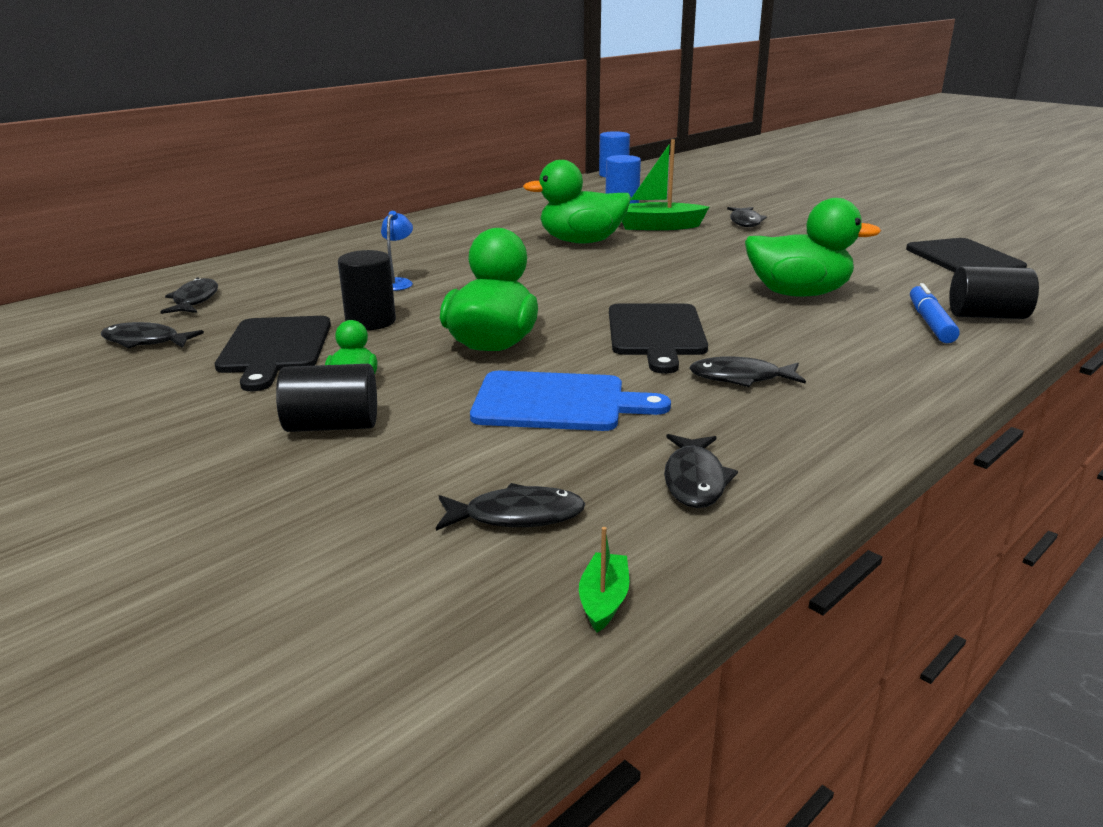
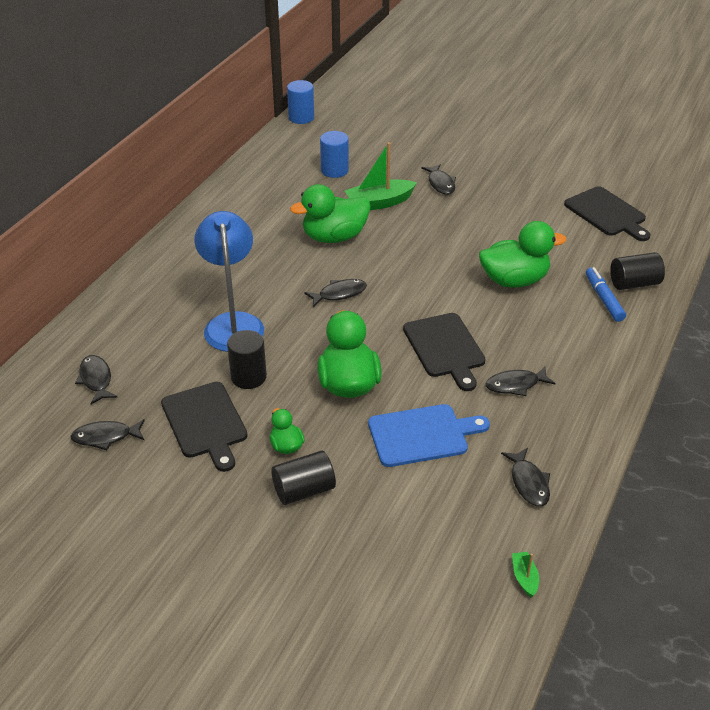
camera: 20 degrees left, 15 degrees up
blue lamp [381,211,413,291] -> blue lamp [194,211,264,352], size x2.31
black fish [436,483,585,531] -> black fish moved to [304,279,367,307]

